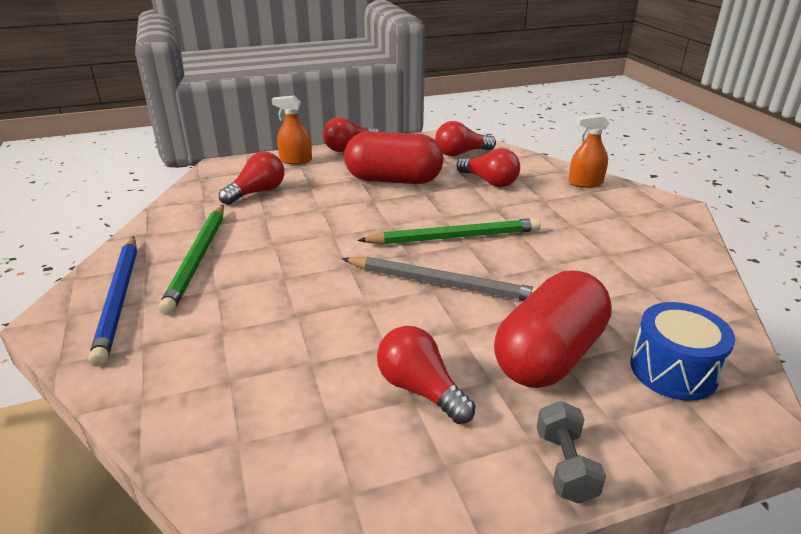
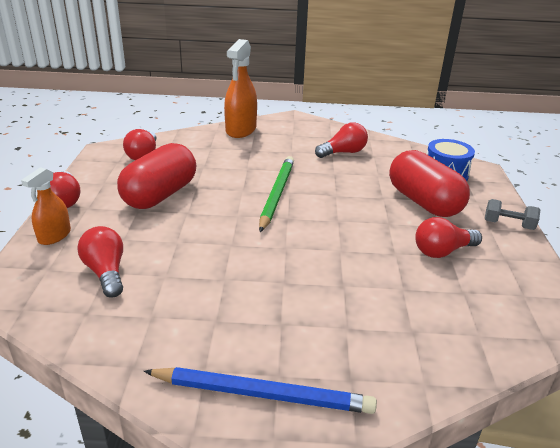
camera: 70 degrees left, 0 degrees up
green pencil [158,205,224,315] -> none
grey pencil [342,257,537,301] -> none
red light bulb [457,148,520,187] -> red light bulb moved to [315,122,368,158]
orange spray bottle [568,114,609,188] -> orange spray bottle [224,39,257,138], size x1.68

